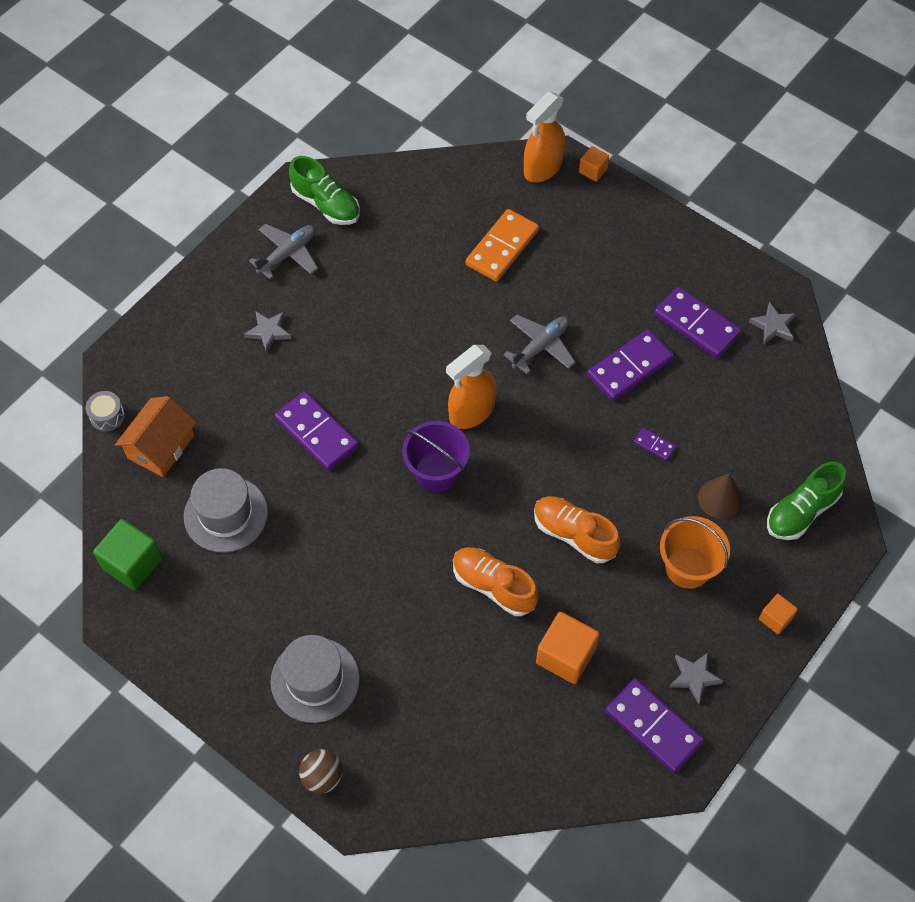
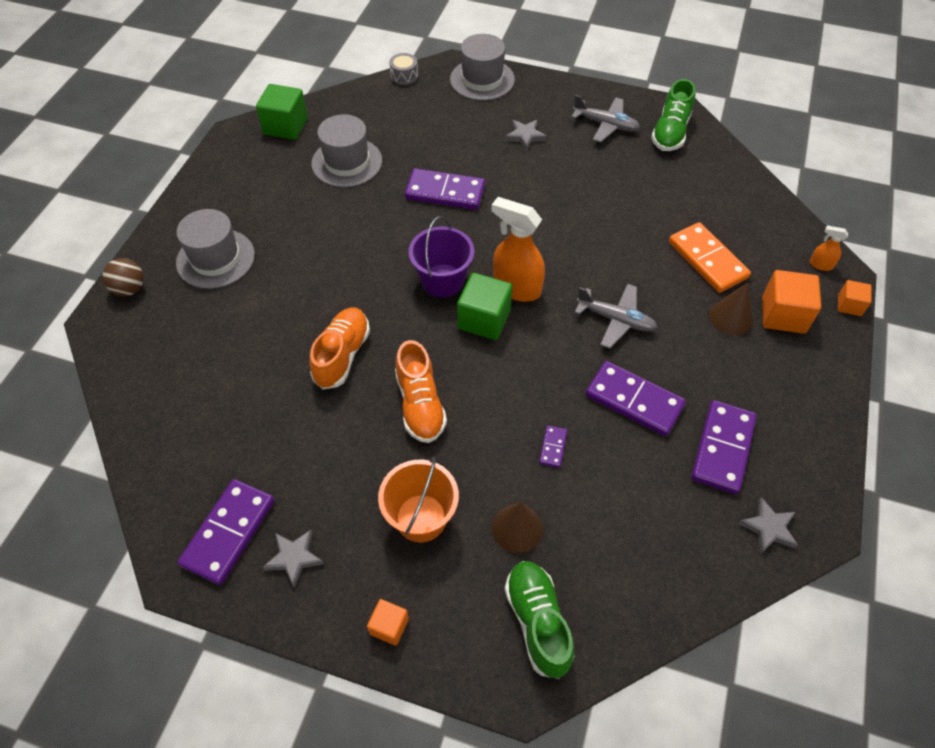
camera: 70 degrees right, 5 degrees down
orange house [115,396,197,477] -> none
purple domino [275,391,359,471] -> purple domino turned 75 degrees clockwise [405,168,485,210]
orange domino [466,209,539,282] -> orange domino turned 45 degrees clockwise [669,222,751,293]
orange spray bottle [524,92,565,183] -> orange spray bottle [810,225,848,271], size x0.47
orange shoe [534,496,620,563] -> orange shoe turned 150 degrees clockwise [395,340,447,443]
orange cube [536,612,599,684] -> orange cube moved to [762,270,821,334]
green shoe [767,462,847,540] -> green shoe turned 45 degrees clockwise [505,561,575,679]
none -> grey hat [450,34,515,101]
none -> green cube [457,273,512,340]
none -> brown cone [709,282,753,335]

